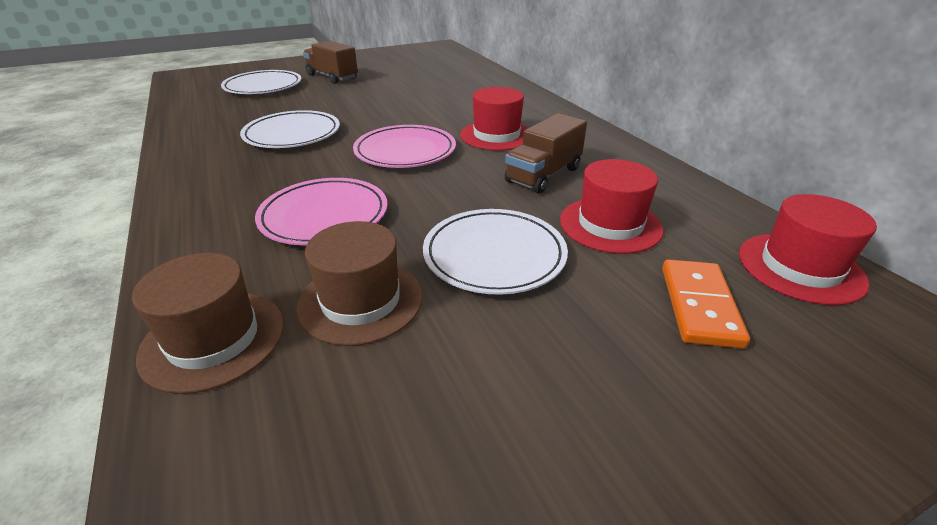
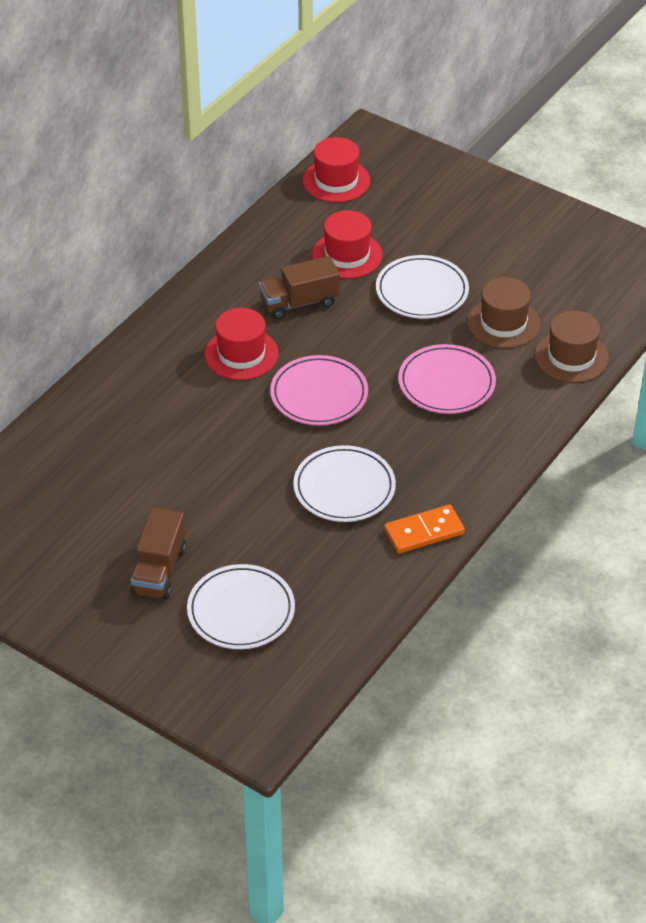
camera: 120 degrees left, 10 degrees up
brown truck [505,113,587,194] -> brown truck turned 150 degrees clockwise [259,256,340,320]
orange domino [662,259,750,349] -> orange domino moved to [384,504,465,553]

